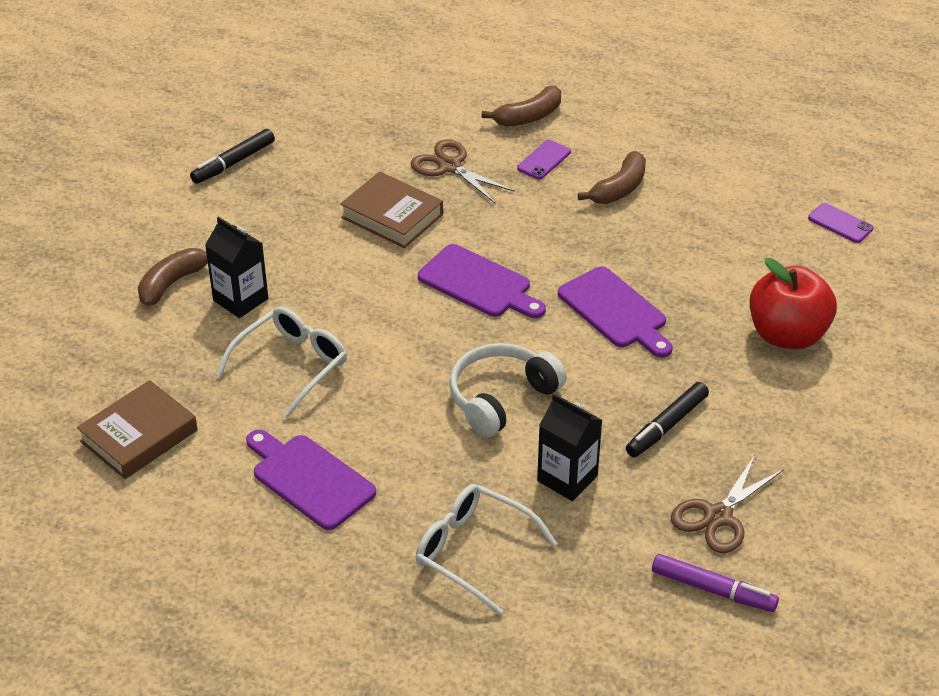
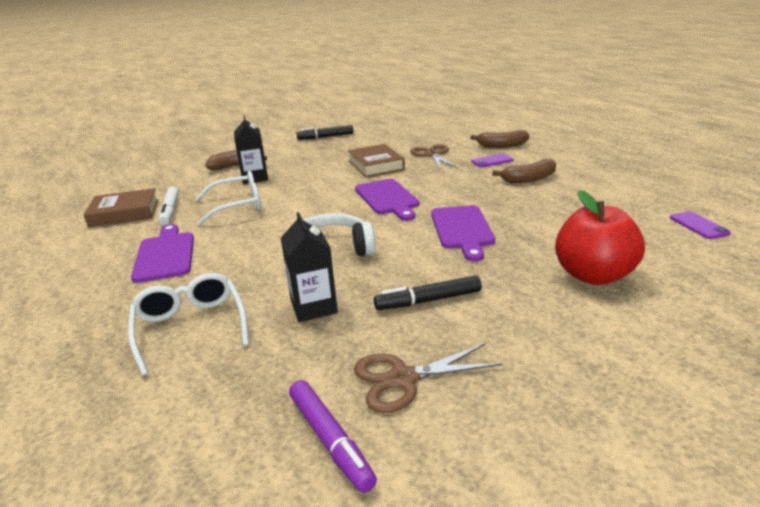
camera: 35 degrees right, 15 degrees down
none -> white marker [158,187,179,225]

